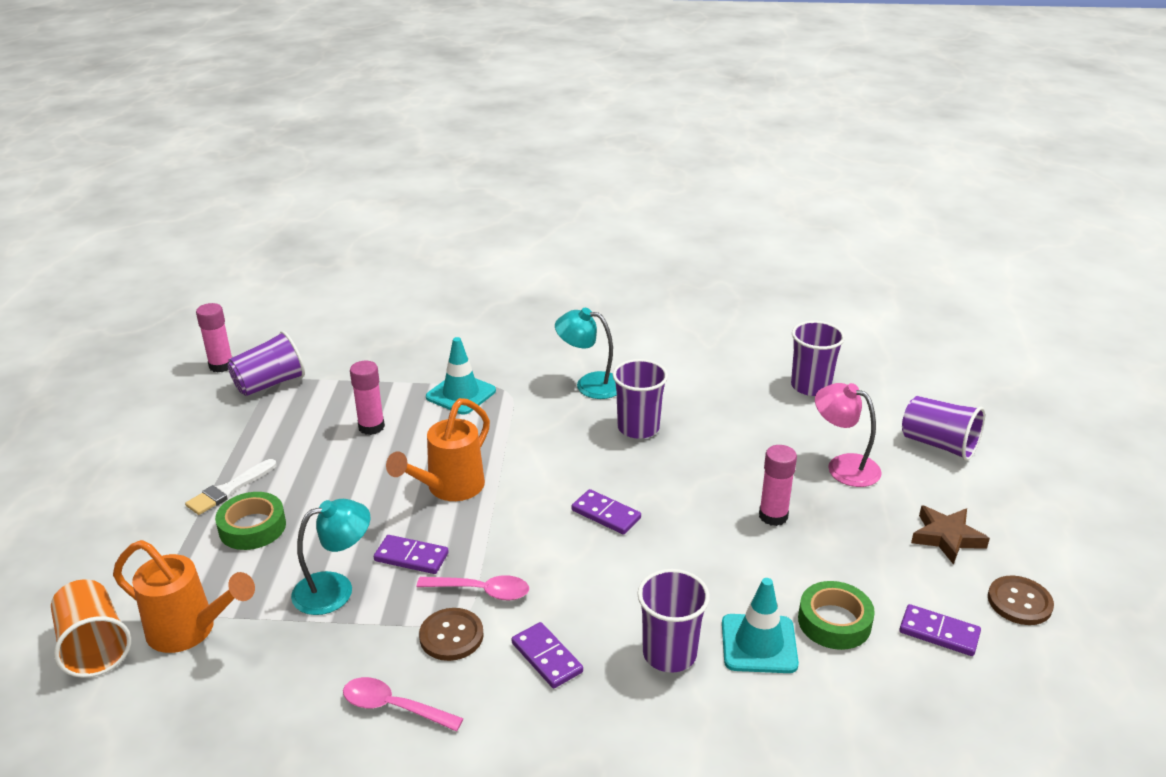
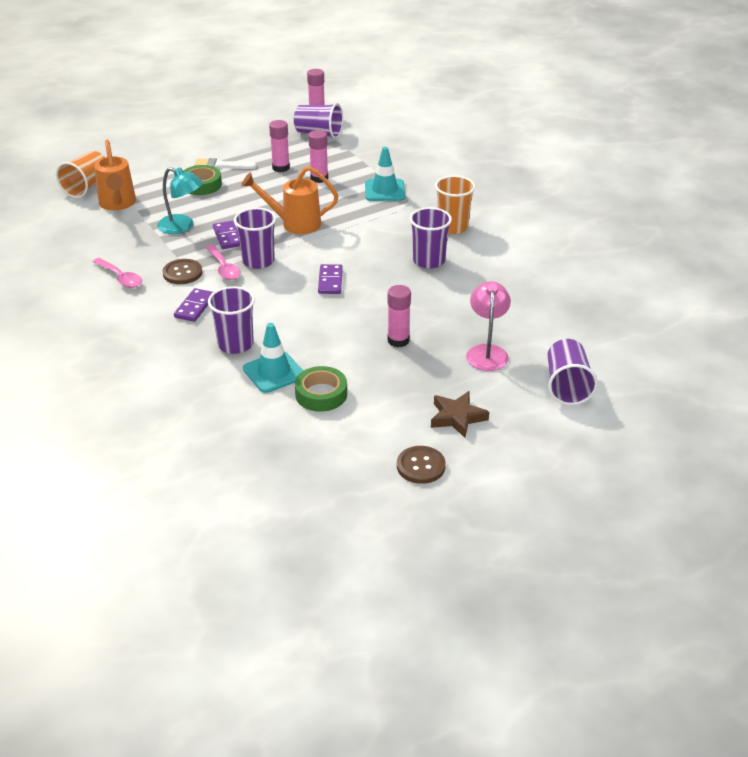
camera: 55 degrees right, 5 degrees up
pink spoon [343,677,464,732] -> pink spoon turned 150 degrees clockwise [93,258,142,288]
turquoise lamp [555,308,617,399] -> orange cup [435,175,475,234]
purple cup [791,321,845,396] -> purple cup moved to [234,208,276,269]
purple domino [899,604,981,656] -> none
none -> pink glue stick [269,120,290,172]

